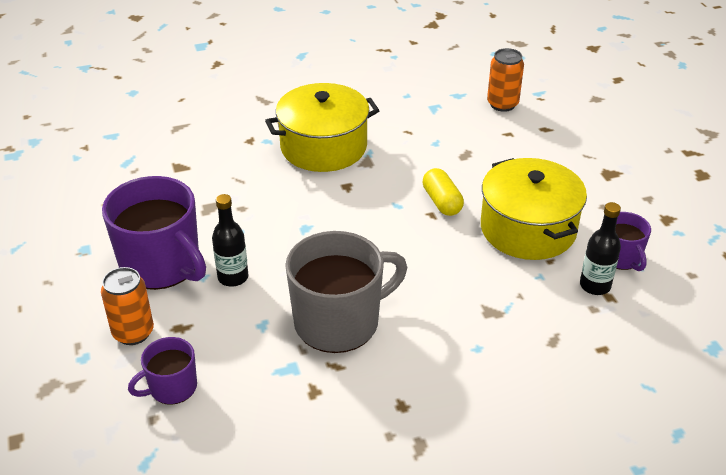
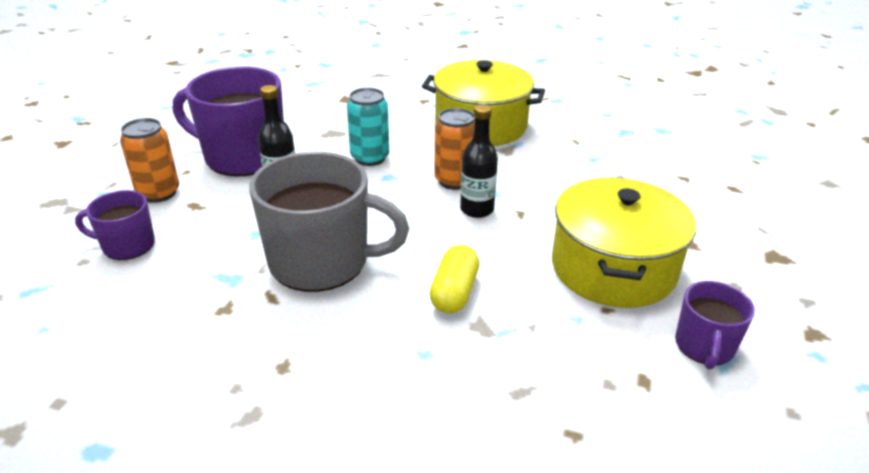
camera: 35 degrees right, 5 degrees down
purple mug [102,176,206,290] -> purple mug turned 120 degrees clockwise [173,66,284,176]
yellow capsule [423,168,464,216] -> yellow capsule moved to [430,245,479,313]
orange can [487,48,524,112] -> orange can moved to [434,108,475,190]
black bottle [580,202,621,295] -> black bottle moved to [460,104,498,218]
none -> turquoise can [347,88,389,166]

